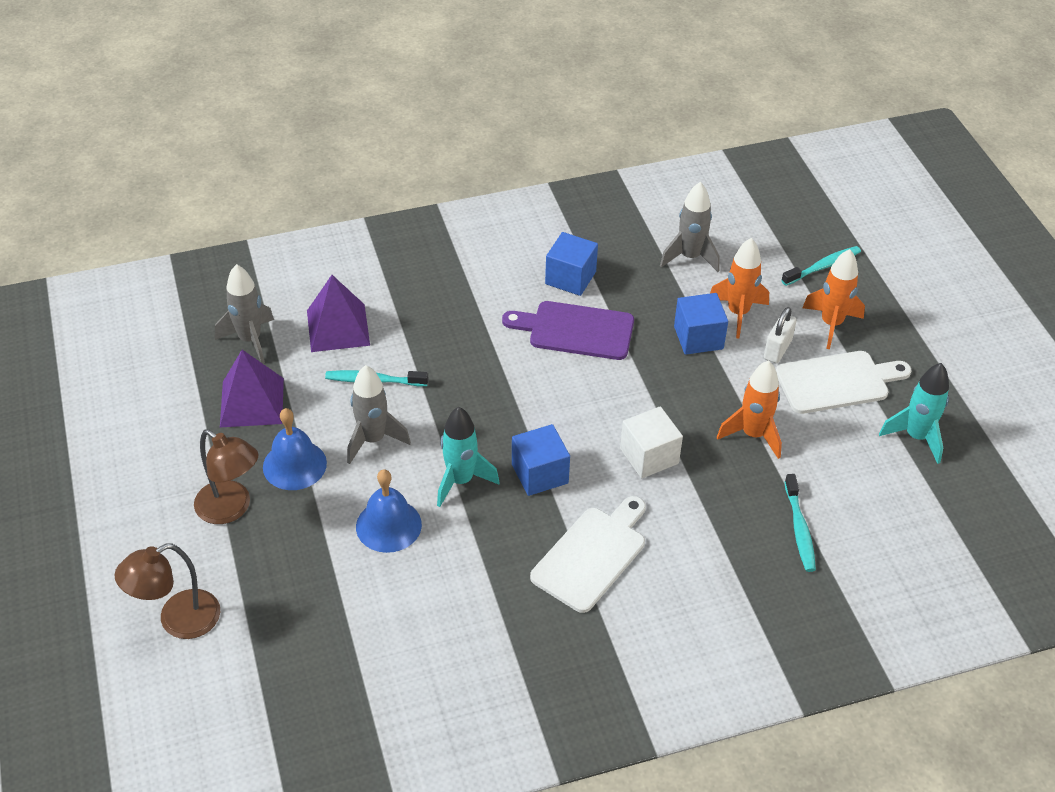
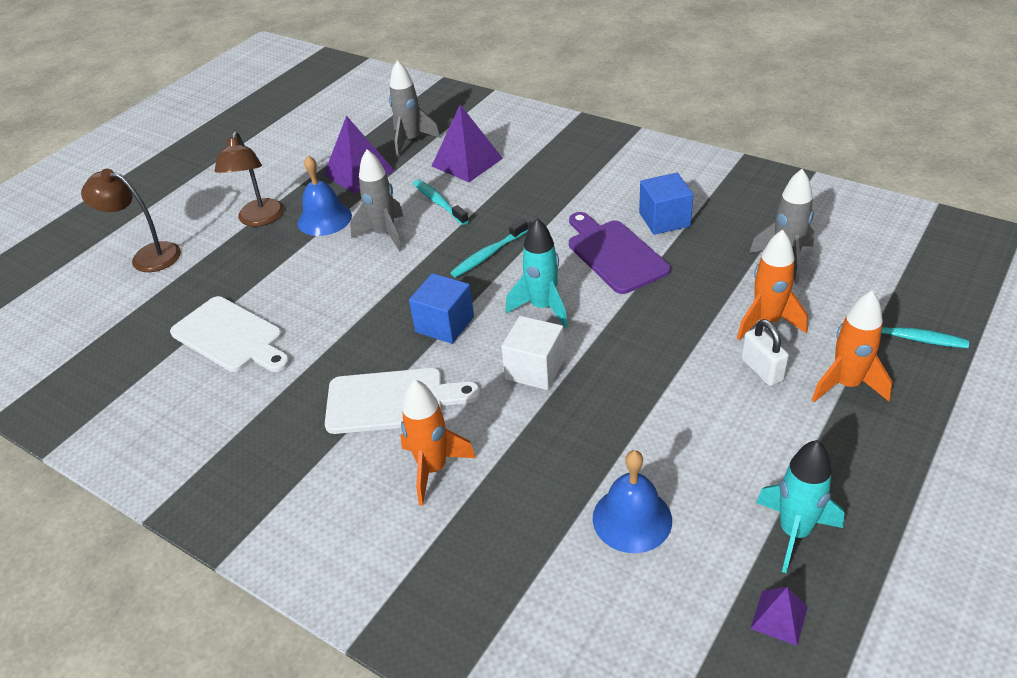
camera: 55 degrees right, 5 degrees down
blue bell [356,469,422,553] -> blue bell moved to [593,450,672,553]
turquoise rocket [437,407,499,507] -> turquoise rocket moved to [505,218,568,328]
blue cube [674,293,728,355] -> none
orange rocket [717,360,782,459] -> orange rocket moved to [400,379,476,506]
white padlock [764,307,797,363] -> white padlock turned 75 degrees clockwise [742,319,789,386]
white cutting board [776,351,912,414] -> white cutting board moved to [170,296,290,372]
turquoise toothbrush [785,474,816,572] -> turquoise toothbrush moved to [451,219,528,278]
none -> purple pyramid [750,587,808,646]

